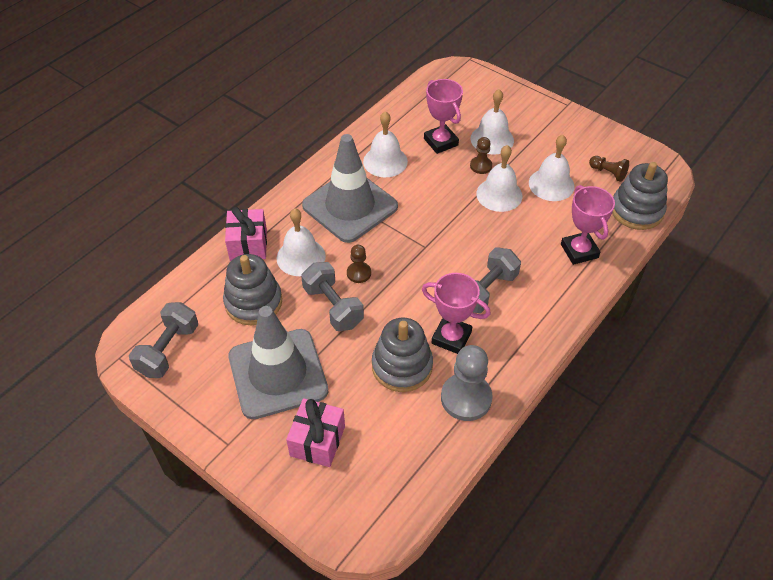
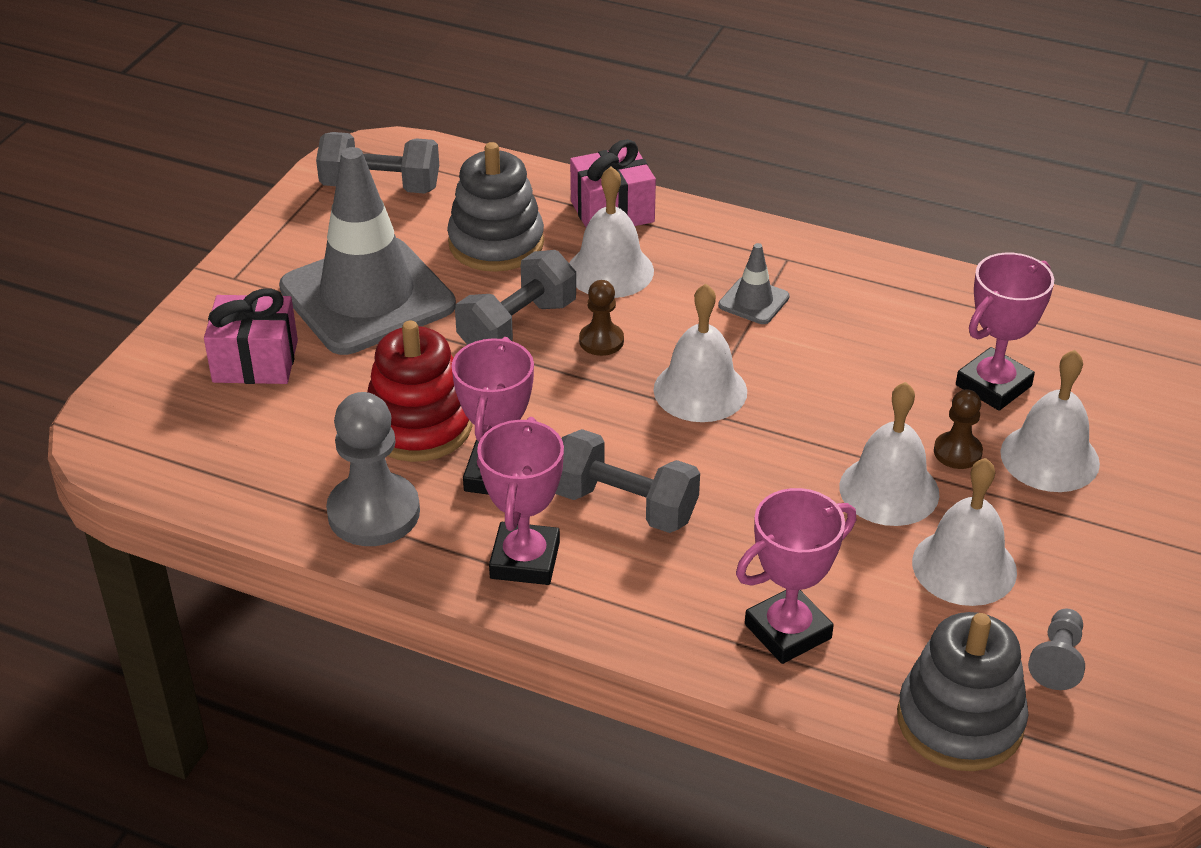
camera: 75 degrees right, 10 degrees down
grey traffic cone [302,134,398,243] -> grey traffic cone [718,243,790,324], size x0.40
white bell [363,111,408,177] -> white bell moved to [654,284,747,422]
grey stacking toy [372,318,433,392] -> red stacking toy [367,321,472,462]
brown pawn [589,156,629,182] -> grey pawn [1028,609,1085,690]
none -> pink trophy [477,417,564,585]

